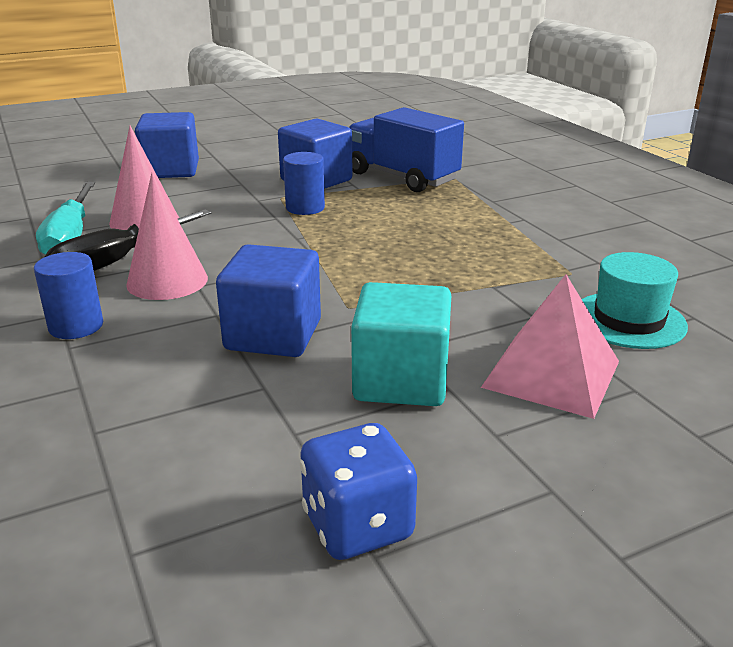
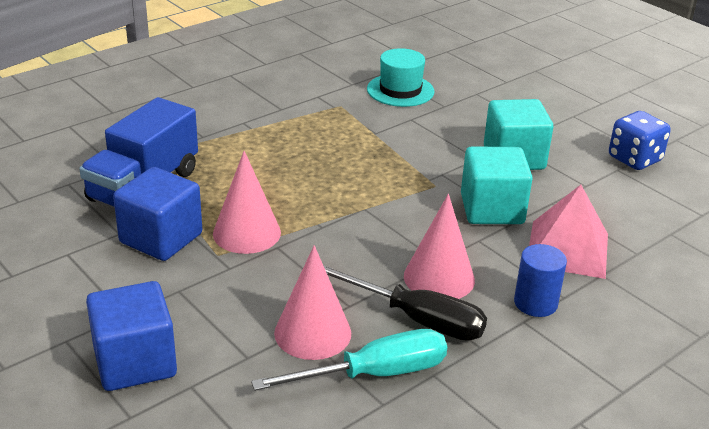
camera: 105 degrees left, 5 degrees up
blue cube [216,244,321,357] -> turquoise cube [461,146,533,224]
blue cylinder [283,152,325,215] -> pink cone [213,151,281,254]
pink pyramid [481,274,619,419] -> pink pyramid moved to [529,185,608,279]

